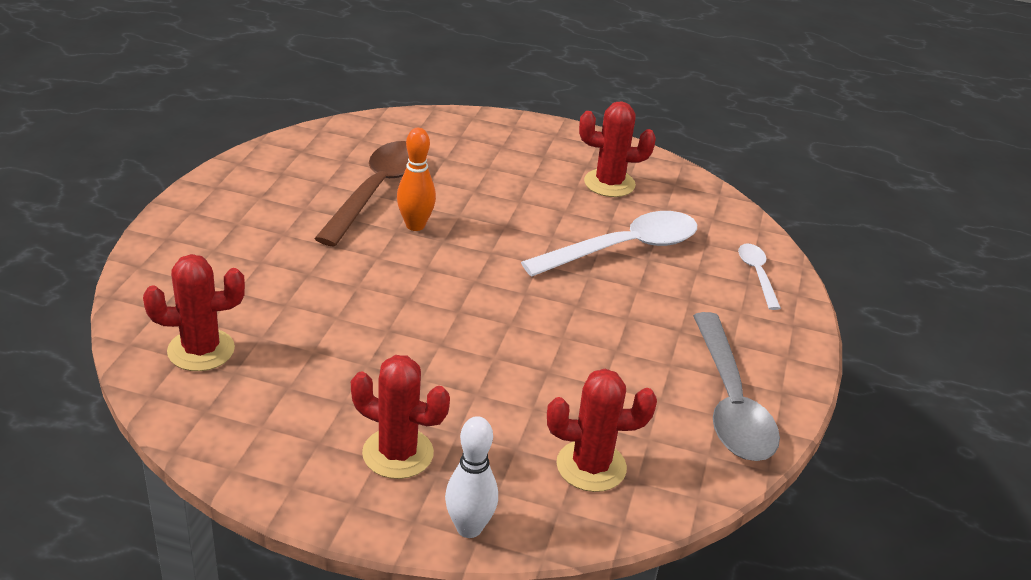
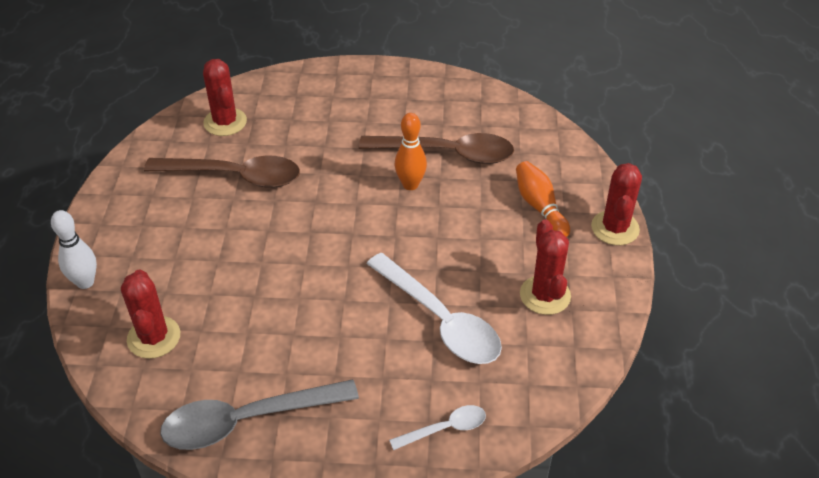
camera: 80 degrees right, 10 degrees up
red cactus [351,355,450,479] -> red cactus moved to [591,163,642,245]
none -> brown spoon [144,156,300,188]
none -> orange bowling pin [516,161,570,237]

